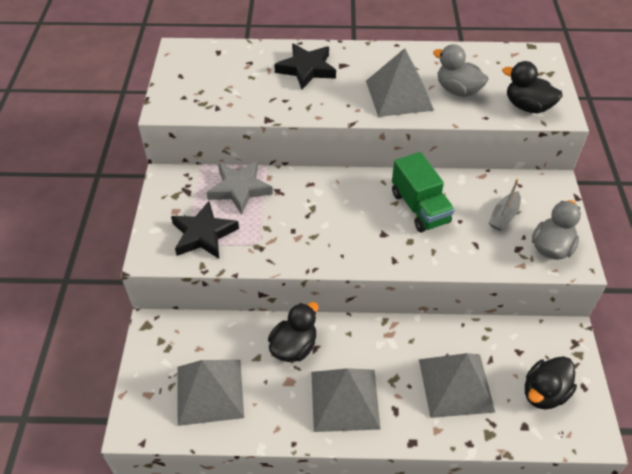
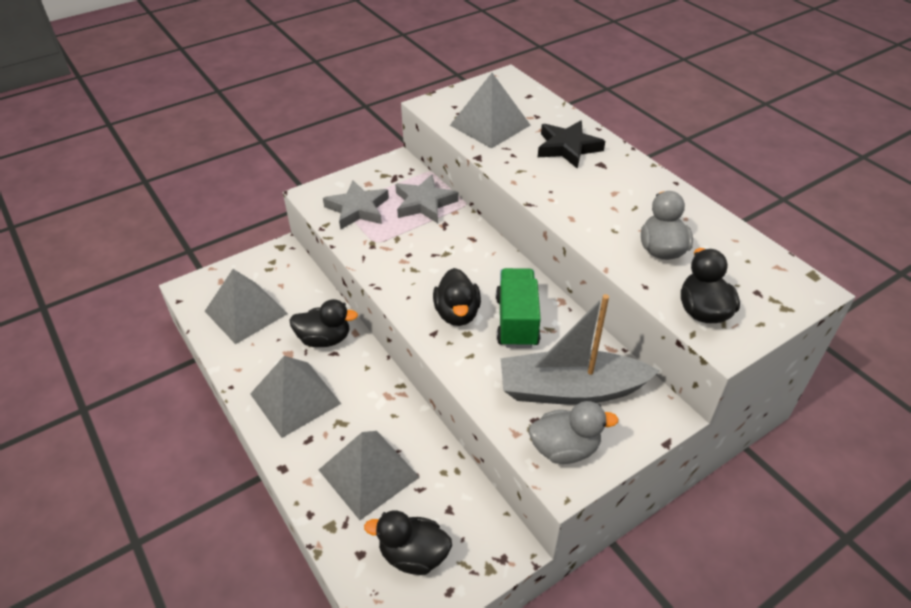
camera: 55 degrees right, 5 degrees down
black star [171,201,239,259] -> grey star [323,180,389,230]
grey pyramid [366,48,434,117] -> grey pyramid moved to [450,73,530,149]
green truck [392,152,455,233] -> green truck turned 150 degrees clockwise [496,268,541,348]
grey boat [489,179,521,231] -> grey boat [501,294,659,405], size x2.21
none -> black duck [433,268,481,326]

